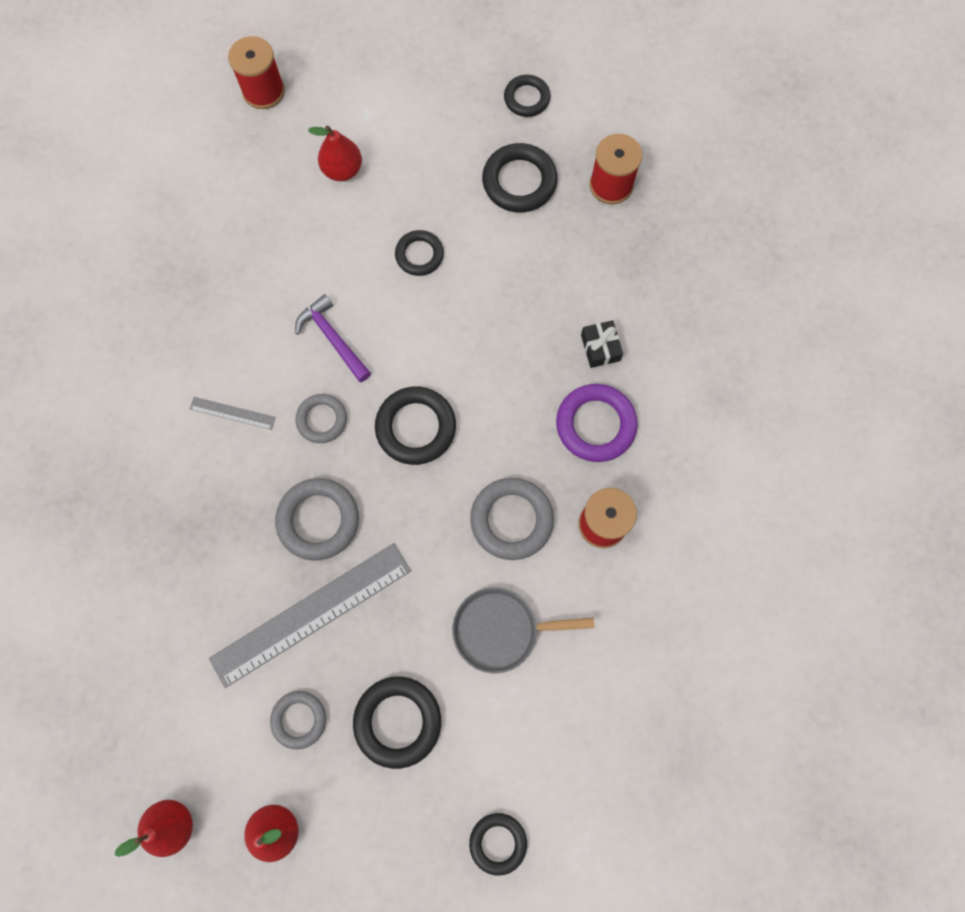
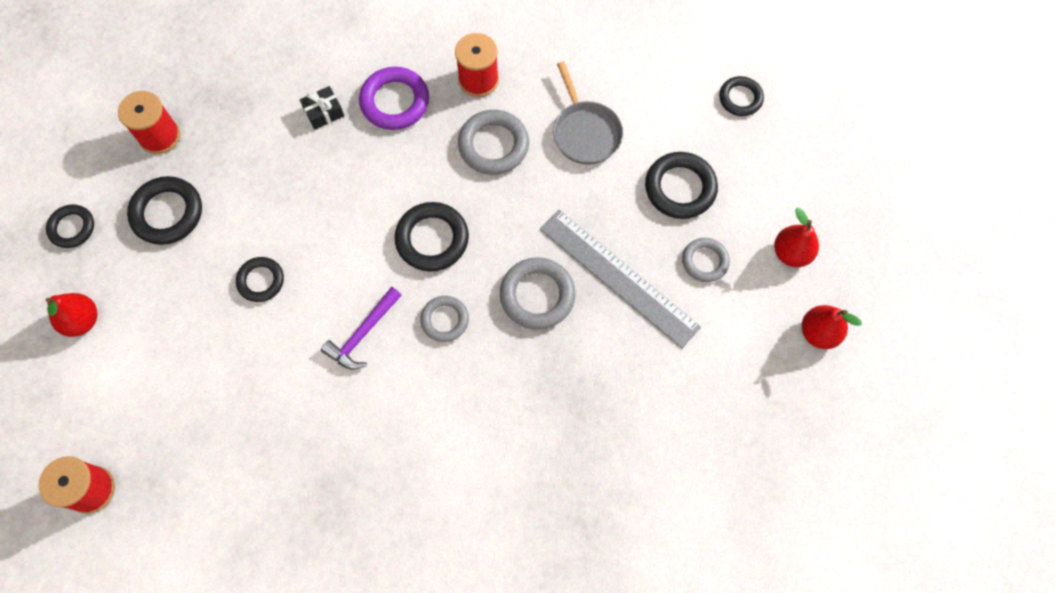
camera: 105 degrees left, 5 degrees down
grey ruler [190,397,276,430] -> none
red pear [308,125,362,181] -> red pear moved to [46,293,98,337]

